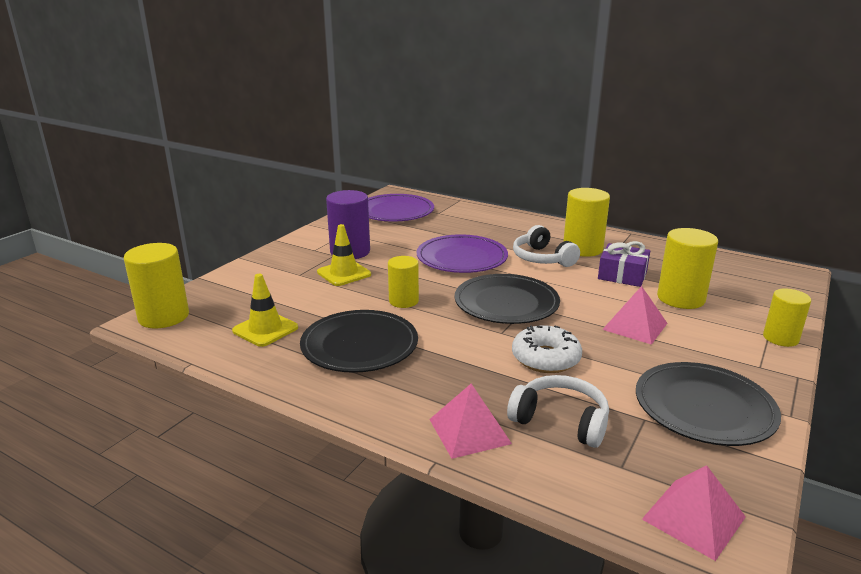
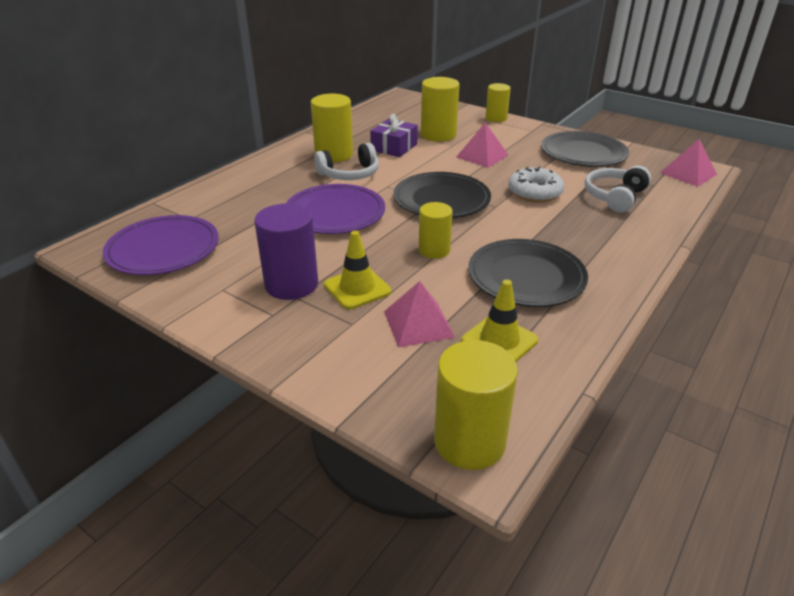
camera: 85 degrees left, 10 degrees up
pink pyramid [429,384,512,459] -> pink pyramid moved to [384,281,455,348]

